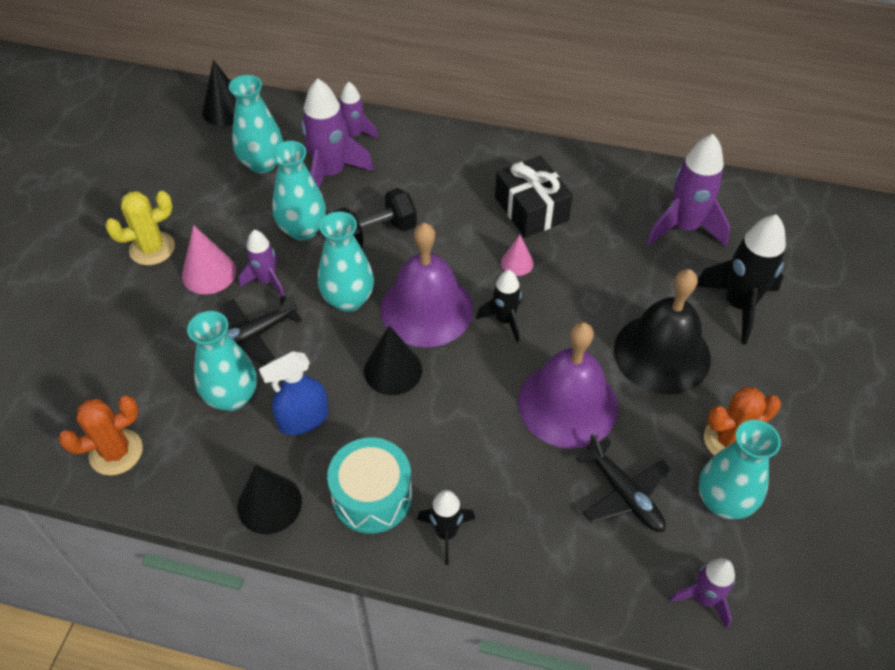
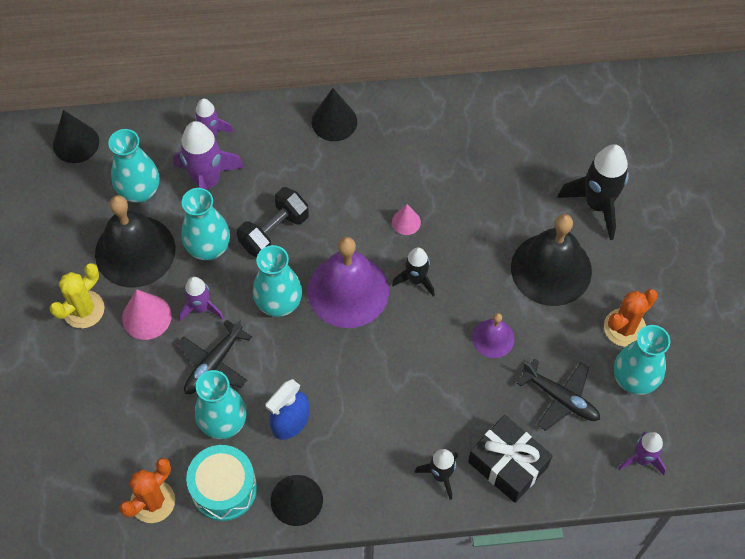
camera: 20 degrees left, 10 degrees up
turquoise drum [327,437,412,534] -> turquoise drum moved to [186,445,257,521]
black cone [364,325,422,395] -> black cone moved to [312,88,357,141]
black gift [495,156,573,238] -> black gift moved to [468,415,553,503]
purple bell [518,322,618,448] -> purple bell [472,313,515,358], size x0.51
purple rocket [647,134,730,247] -> none
none -> black bell [95,195,175,288]

